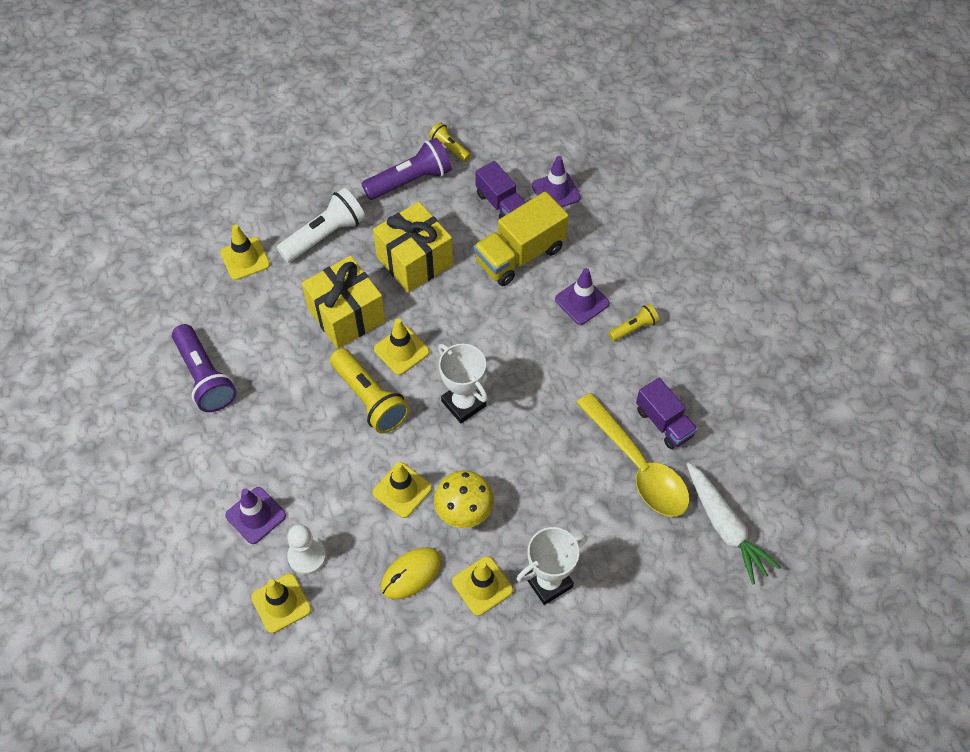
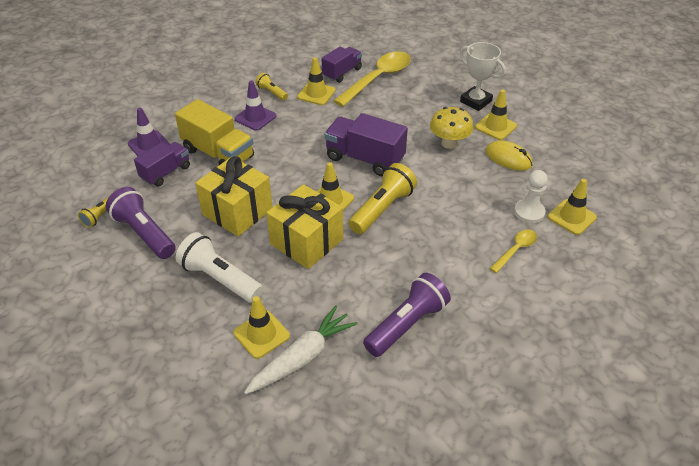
camera: 105 degrees left, 15 degrees down
purple traffic cone [225,487,286,544] -> yellow spoon [490,229,537,273]
yellow traffic cone [372,462,432,518] -> yellow traffic cone moved to [297,57,336,105]
white trophy [438,344,488,423] -> purple truck [324,113,408,176]
white carrot [687,463,781,585] -> white carrot moved to [244,305,358,394]

